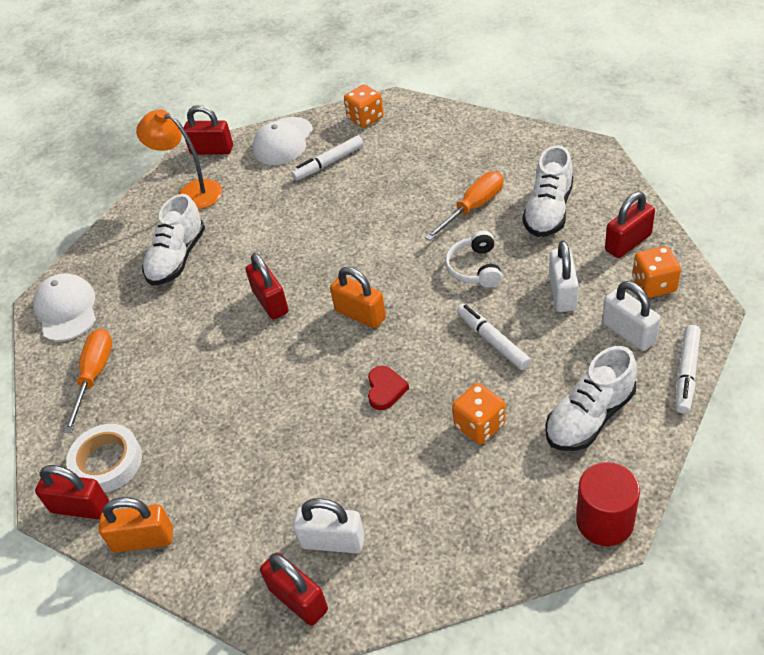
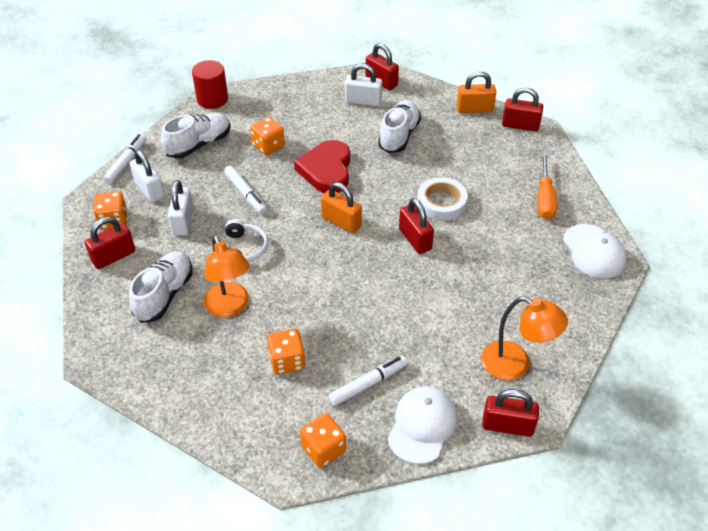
camera: 175 degrees right, 0 degrees up
white tape [66,424,142,493] -> white tape moved to [417,177,468,221]
white shoe [142,194,205,286] -> white shoe moved to [378,100,421,153]
red heart [368,366,409,410] -> red heart [294,140,350,193], size x1.97
orange screwdriver [425,171,503,241] -> orange lamp [204,235,250,317]
none -> orange dice [267,329,305,375]

